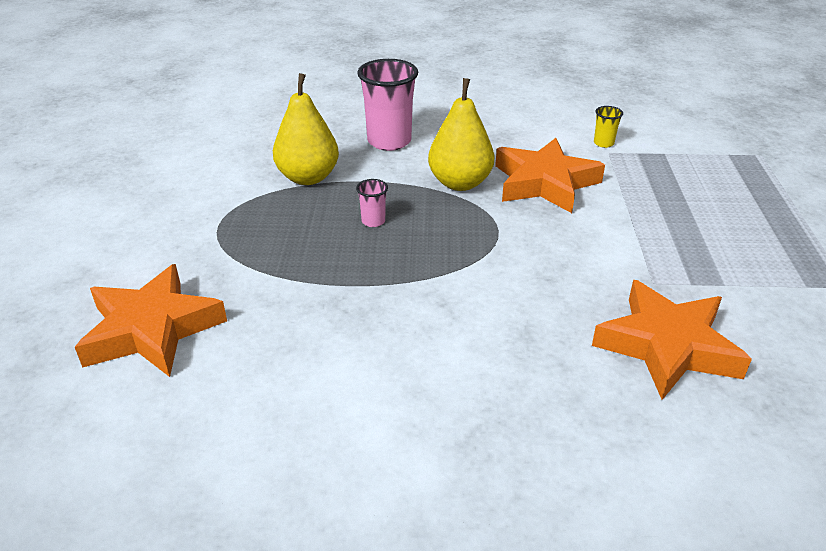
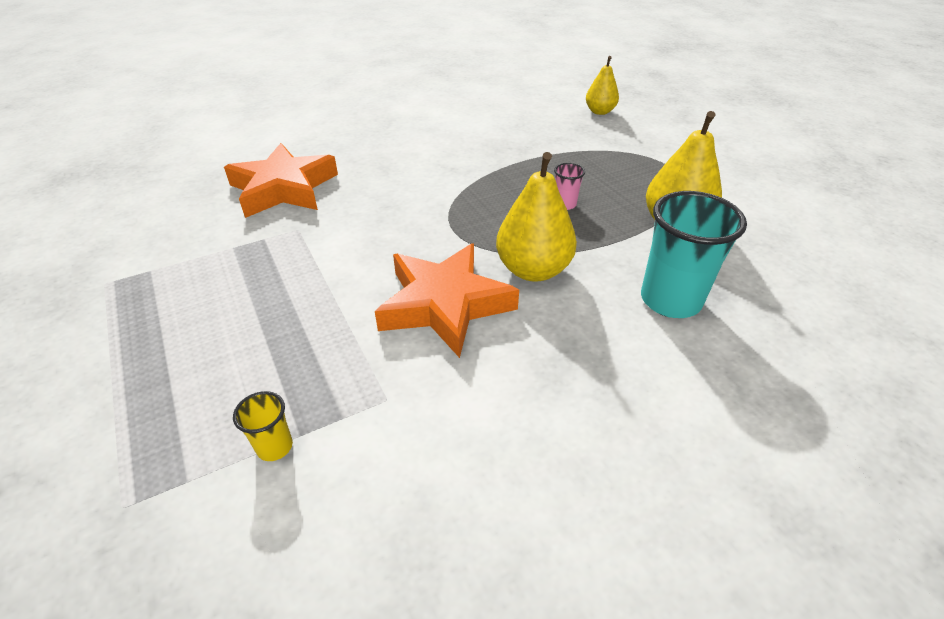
camera: 150 degrees right, 5 degrees up
orange star [75,264,227,377] -> yellow pear [586,56,619,115]
pink cup [357,59,418,151] -> turquoise cup [641,191,747,318]
yellow cup [594,106,623,148] -> yellow cup moved to [233,391,293,461]

